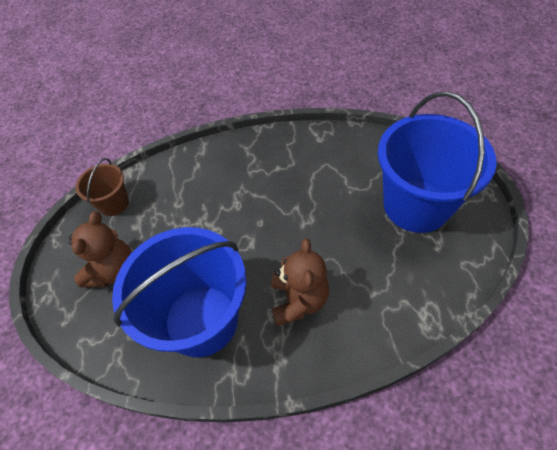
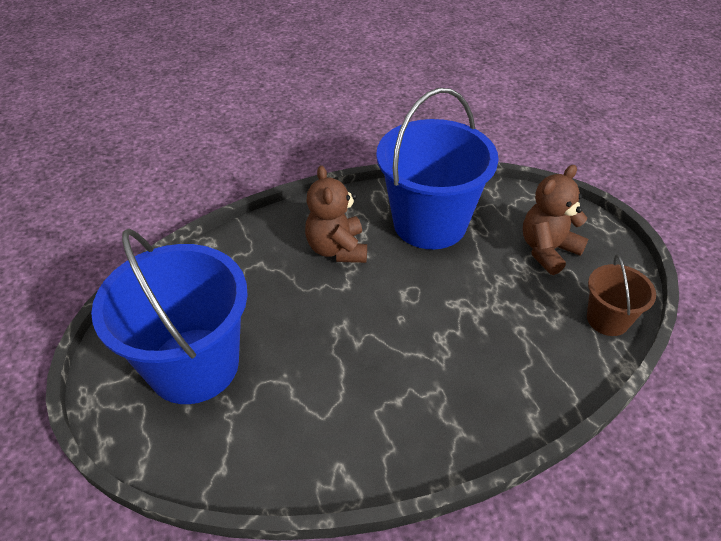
camera: 165 degrees right, 10 degrees down
brown teddy bear [69,211,132,287] -> brown teddy bear turned 45 degrees clockwise [523,165,588,275]

